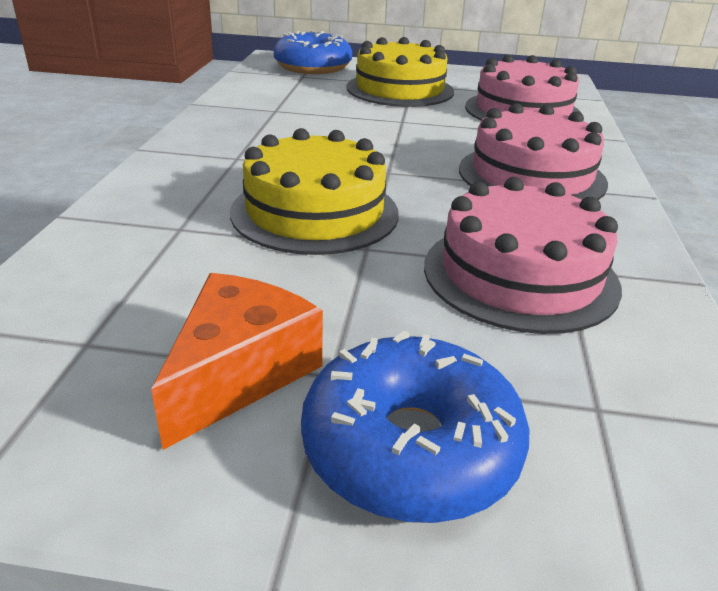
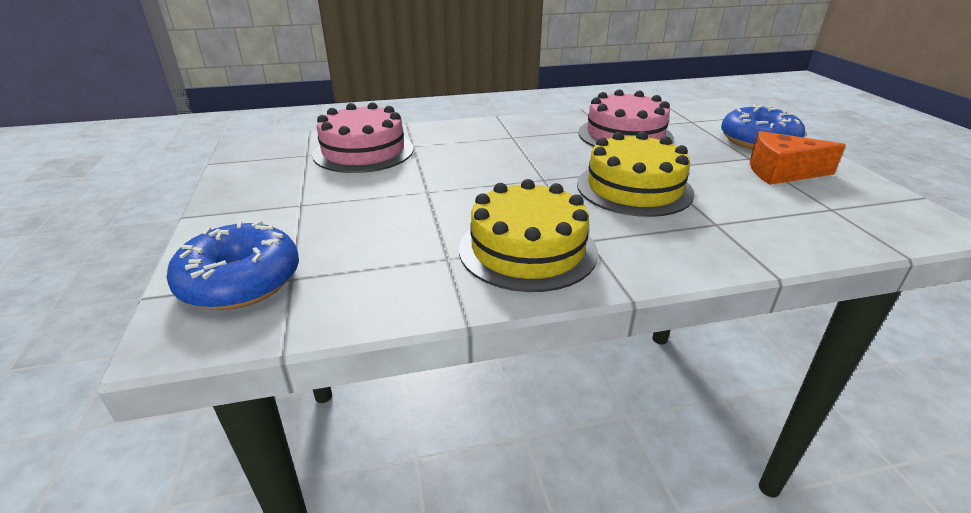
camera: 110 degrees left, 0 degrees up
yellow cake [347,37,454,107] -> yellow cake moved to [459,179,598,292]
pink cake [459,103,608,200] -> none

